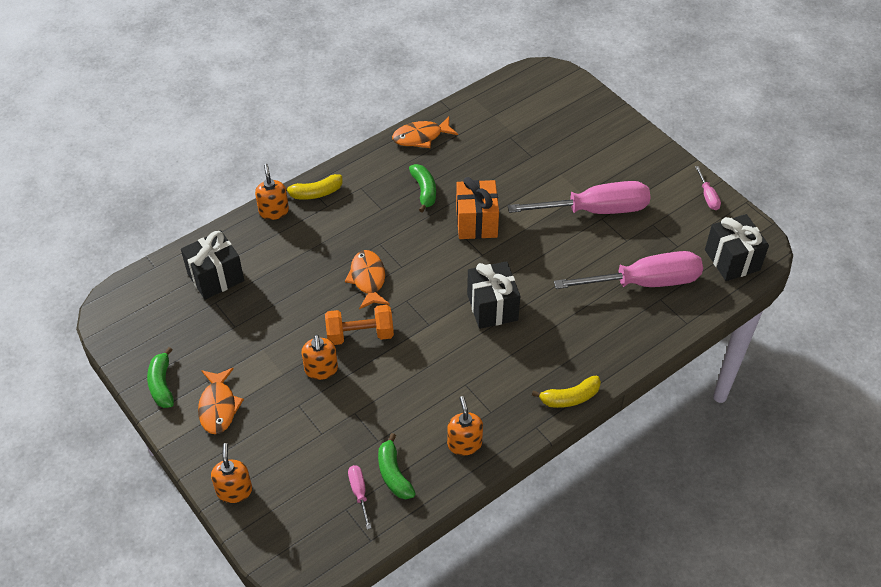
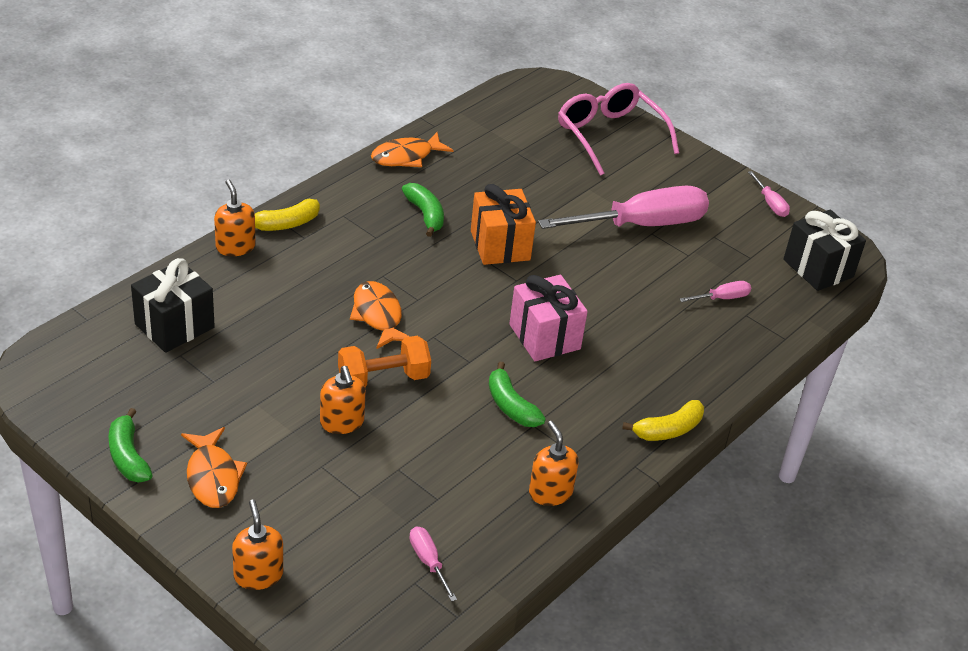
camera: 15 degrees left, 10 degrees down
green banana [378,433,416,499] -> green banana moved to [489,362,546,427]
black gift [467,261,520,329] -> pink gift [509,275,588,361]
pink screwdriver [554,251,703,289] -> pink screwdriver [680,281,751,302], size x0.41
none -> pink glasses [558,83,679,176]

